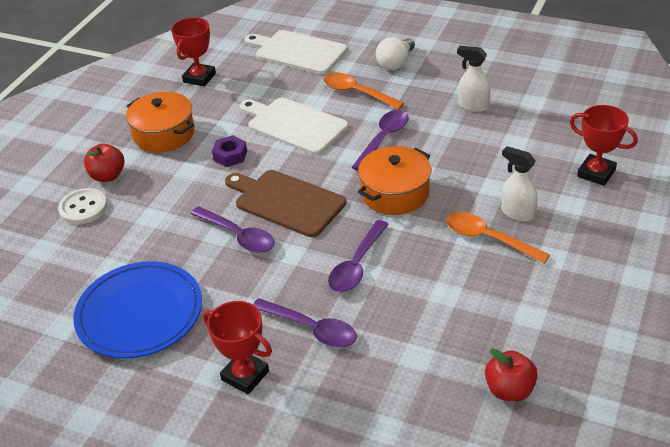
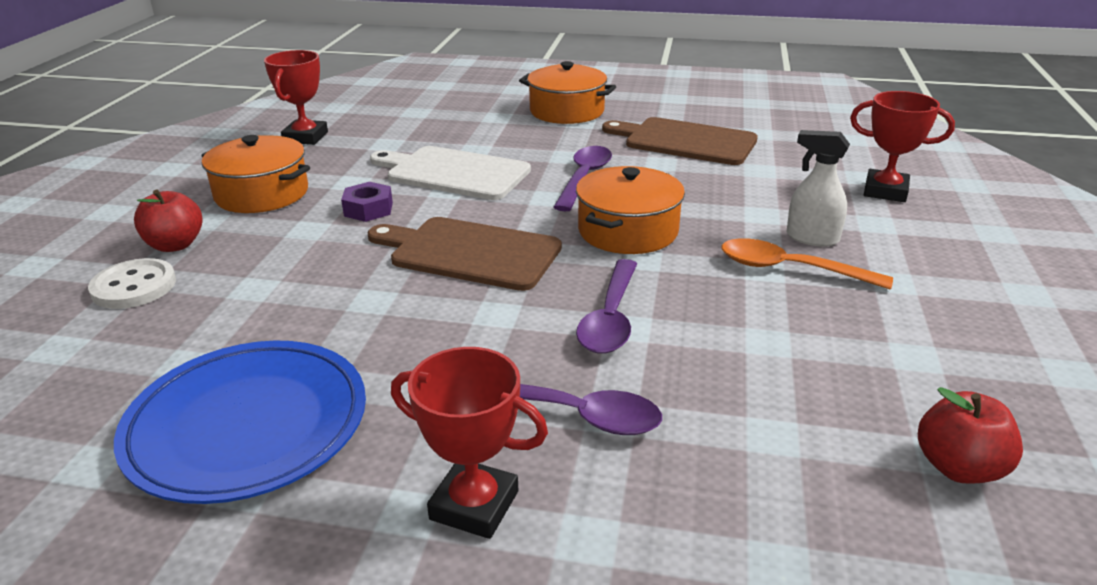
camera: 15 degrees left, 10 degrees down
purple spoon [191,206,275,253] -> none
white cutting board [244,30,348,74] -> none
orange spoon [323,73,404,110] -> none
white light bulb [376,37,415,70] -> orange pot [519,61,616,124]
white spray bottle [457,46,491,112] -> brown cutting board [602,117,758,165]

